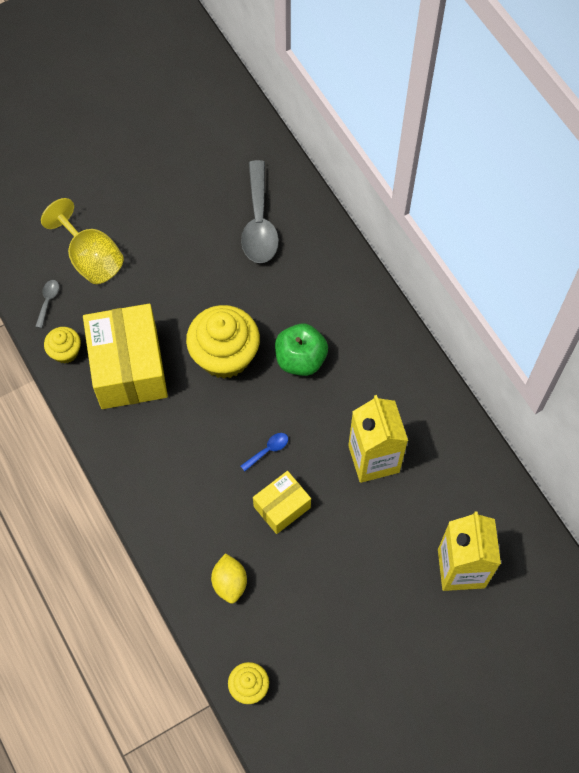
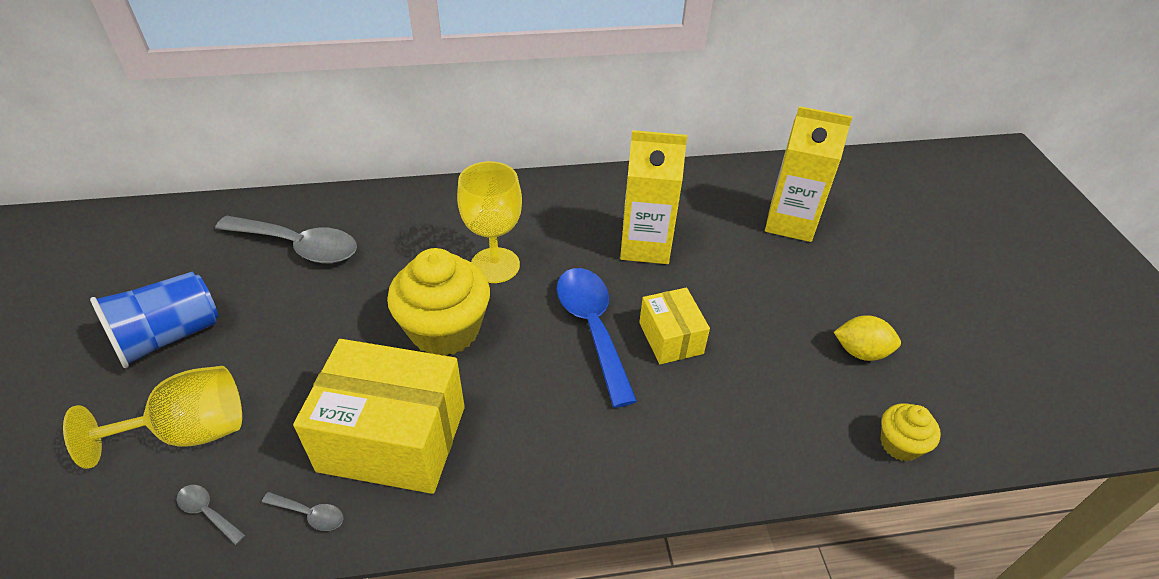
camera: 70 degrees left, 20 degrees down
yellow cupcake [44,327,81,364] -> grey spoon [262,492,343,531]
yellow lemon [211,553,247,604] -> yellow lemon moved to [834,315,901,361]
blue spoon [241,433,288,471] -> blue spoon [556,268,637,408], size x2.36
green apple [275,324,328,376] -> yellow goblet [457,161,522,283]
none -> blue cup [90,272,219,368]

